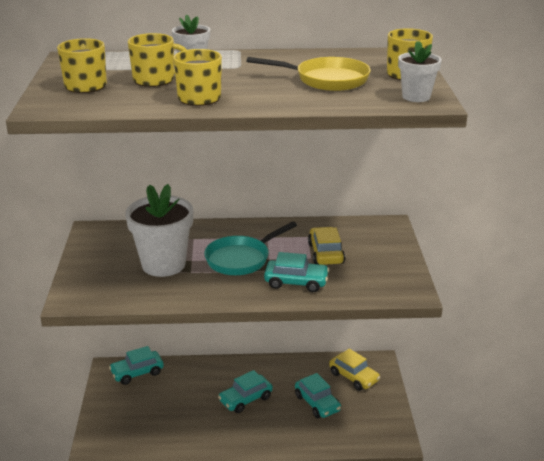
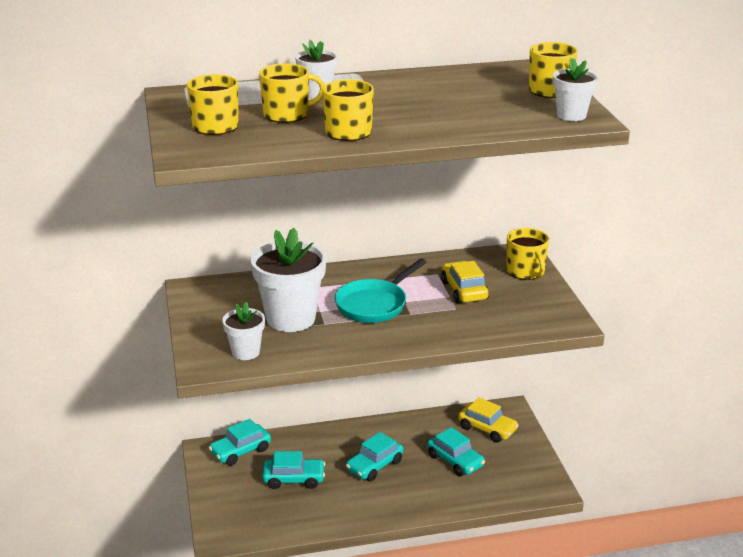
camera: 10 degrees left, 0 degrees up
yellow pan [247,57,371,91] -> none
turquoise car [264,252,329,292] -> turquoise car moved to [262,451,325,489]
none -> white flower pot [223,302,265,360]
none -> yellow mug [506,228,549,280]

